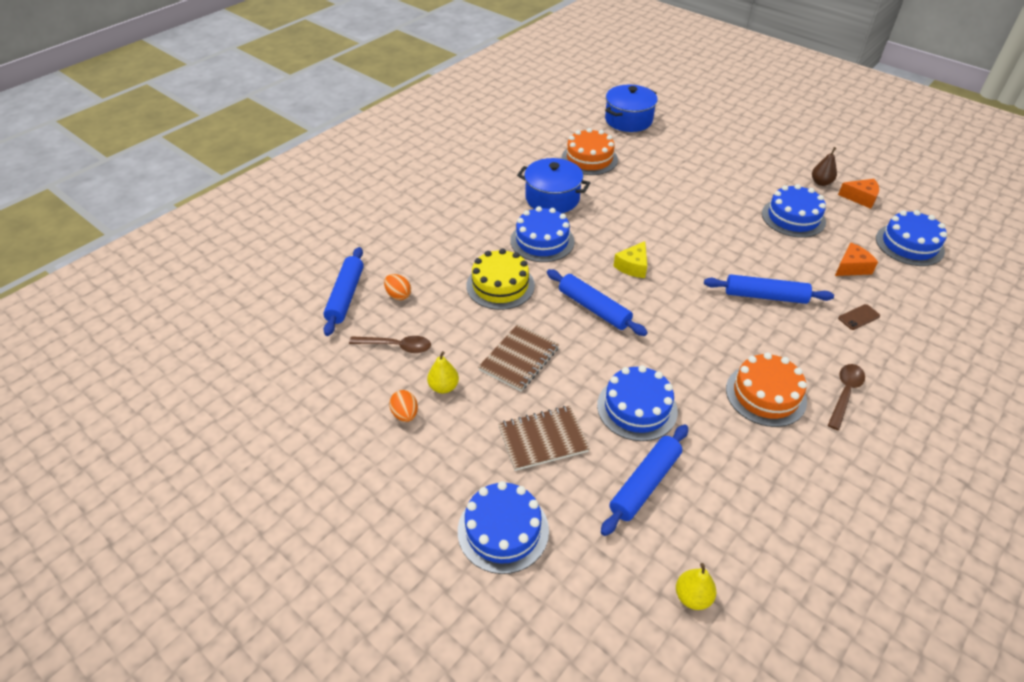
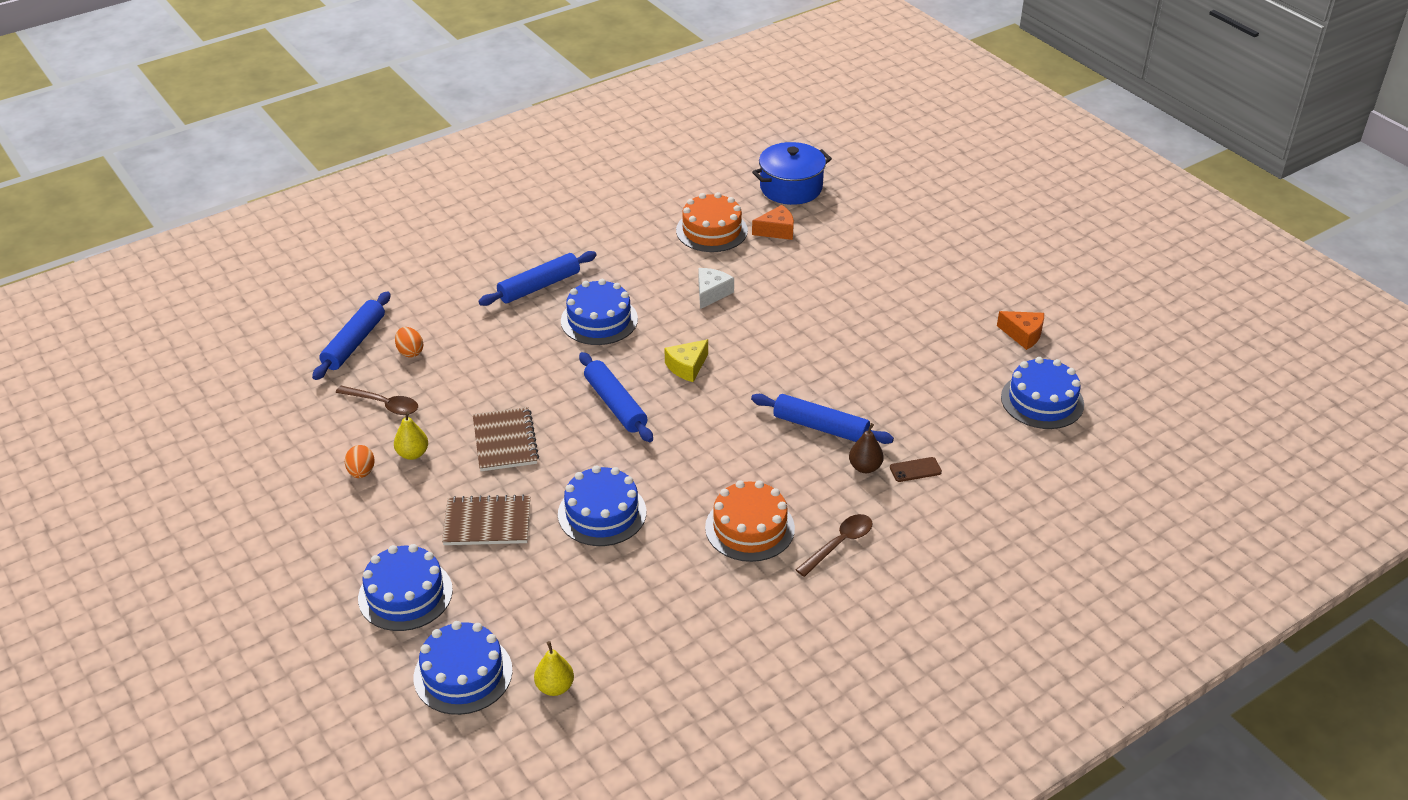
camera: 15 degrees right, 5 degrees down
yellow cake [466,248,535,310] -> none
brown notebook [478,324,559,391] -> brown notebook turned 60 degrees counterclockwise [473,407,539,471]
blue pot [517,158,590,213] -> none
blue rolling pin [601,425,688,536] -> blue rolling pin moved to [478,251,597,306]
blue cake [762,184,826,238] -> blue cake moved to [414,621,513,715]
brown pear [812,147,837,186] -> brown pear moved to [849,423,884,473]
orange cheese [835,243,878,276] -> orange cheese moved to [752,205,794,240]
none -> white cheese [699,268,734,309]

